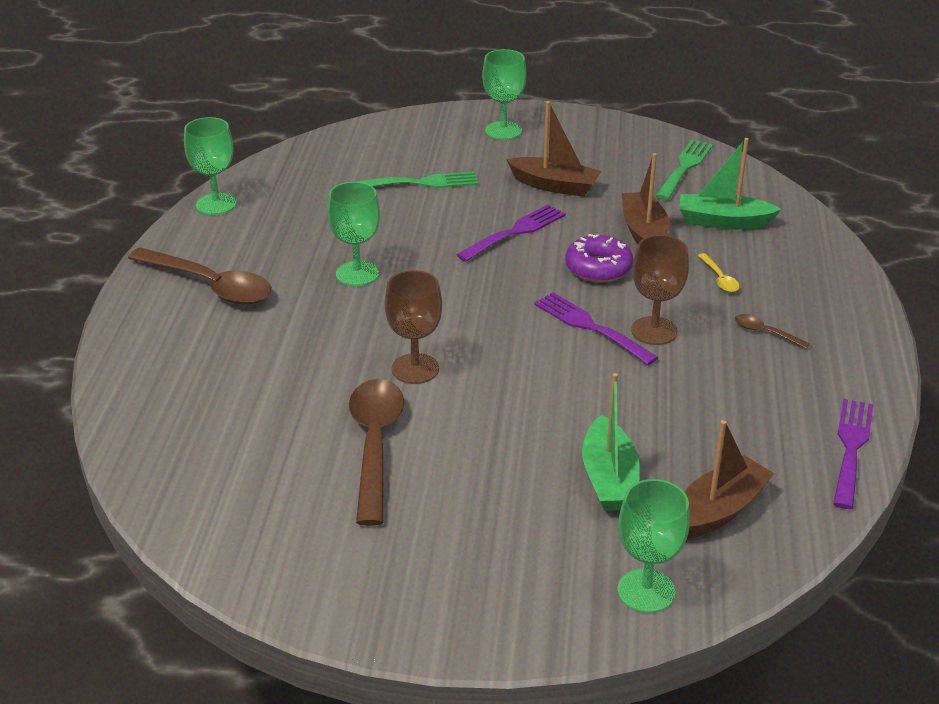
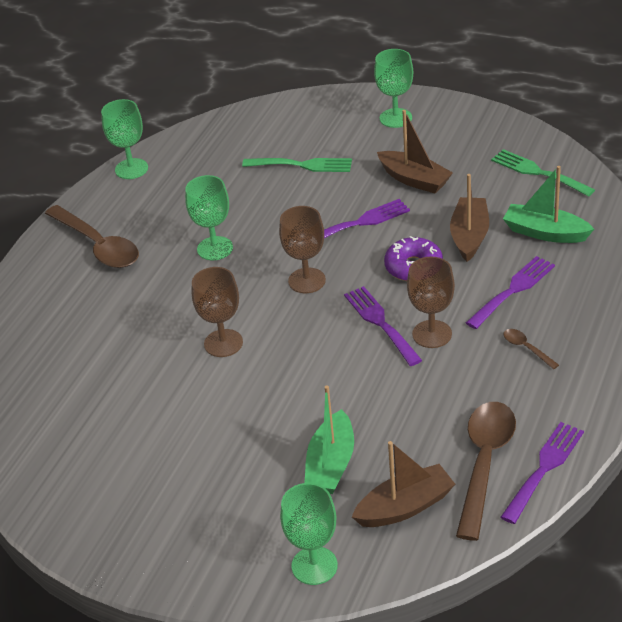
camera: 20 degrees right, 5 degrees up
brown spoon [349,379,404,526] -> brown spoon moved to [456,402,516,541]
green fork [656,140,713,200] -> green fork turned 90 degrees counterclockwise [491,149,595,197]
yellow spoon [698,253,740,292] -> purple fork [466,256,555,329]
none -> brown goblet [279,206,326,293]

